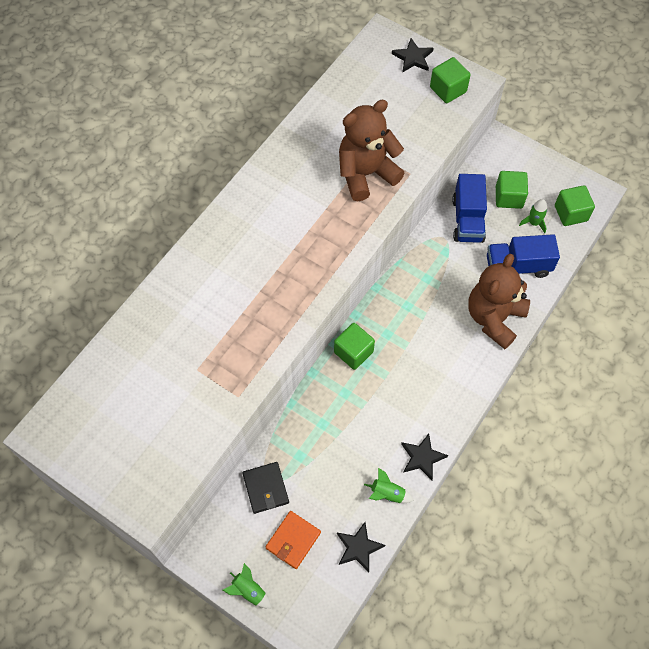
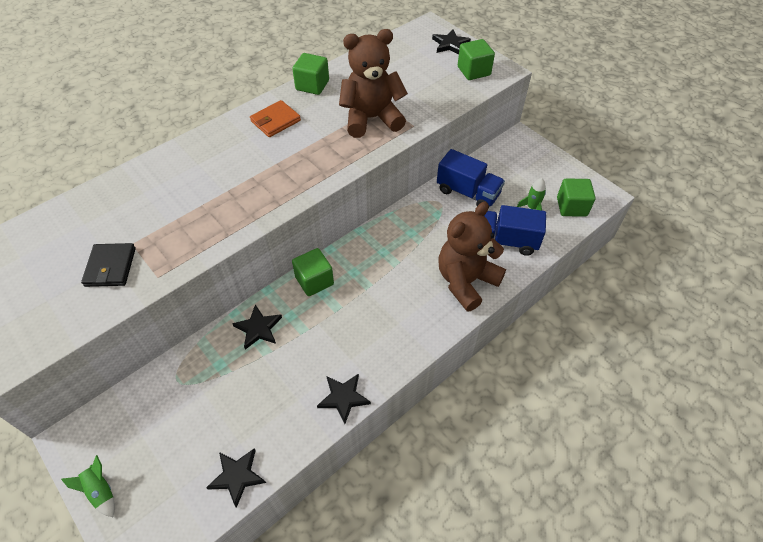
camera: 15 degrees right, 10 degrees down
black wallet [242,462,289,514] -> black wallet moved to [81,243,136,287]
orange wallet [265,511,321,569] -> orange wallet moved to [250,100,301,137]
green rocket [364,468,414,503] -> none
blue truck [452,174,487,243] -> blue truck turned 75 degrees counterclockwise [437,149,505,209]
green cube [496,171,528,209] -> green cube moved to [293,53,329,95]
none -> black star [232,304,282,349]

